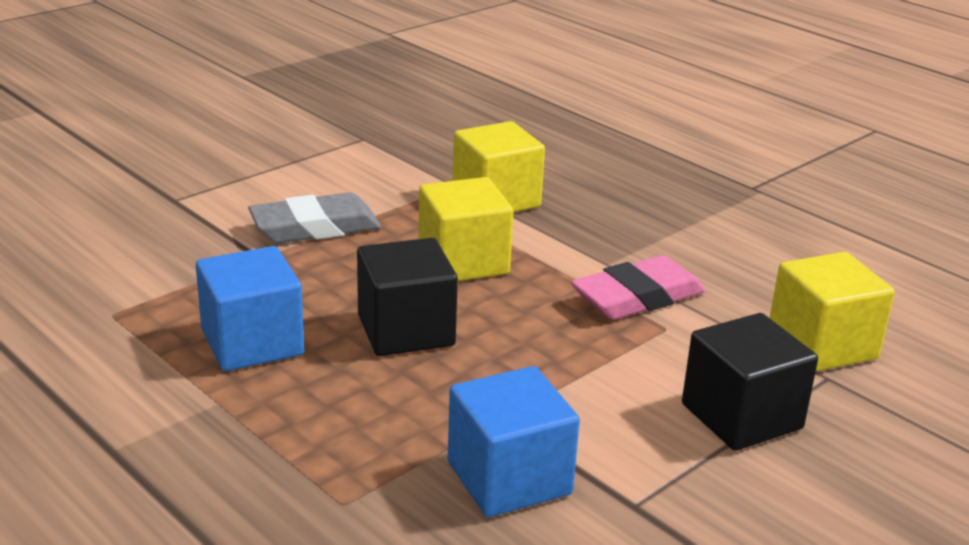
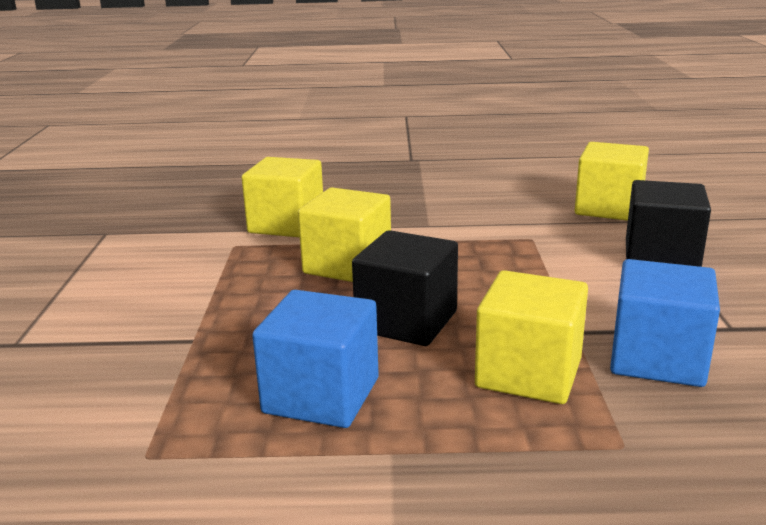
camera: 45 degrees left, 5 degrees down
grey eraser [248,192,381,243] -> none
pink eraser [571,255,705,320] -> none
none -> yellow cube [475,270,588,404]

